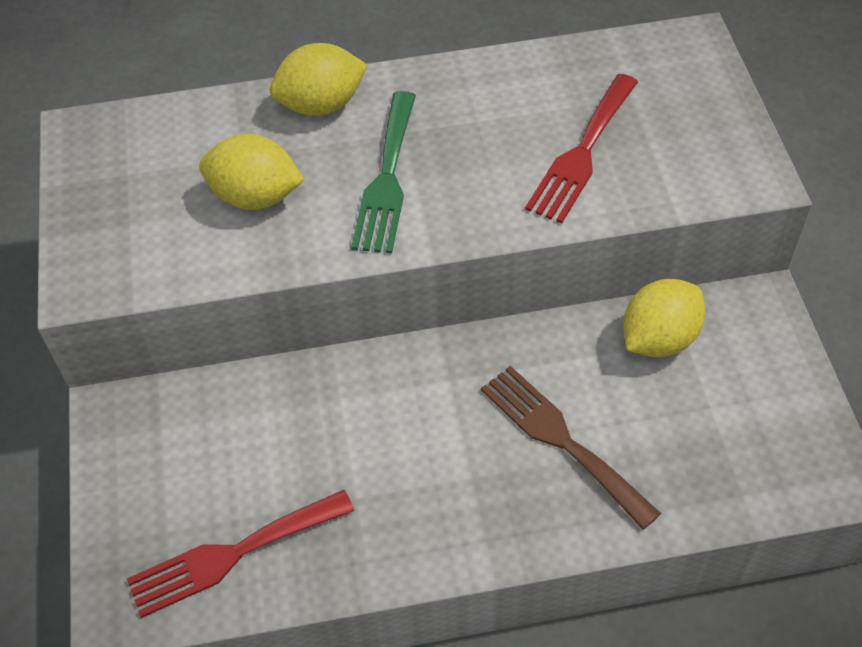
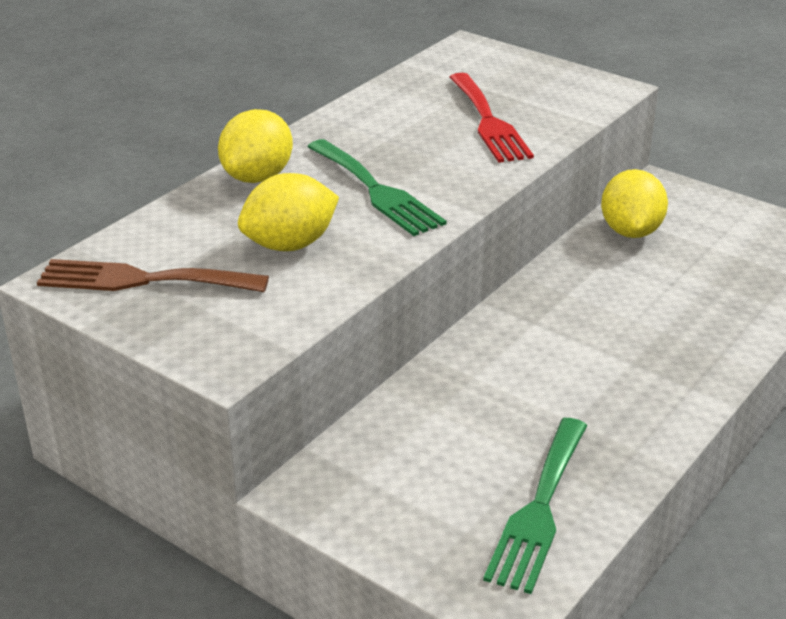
camera: 45 degrees left, 20 degrees down
red fork [127,490,354,618] -> green fork [483,418,587,594]
brown fork [481,366,661,530] -> brown fork moved to [37,259,269,292]

